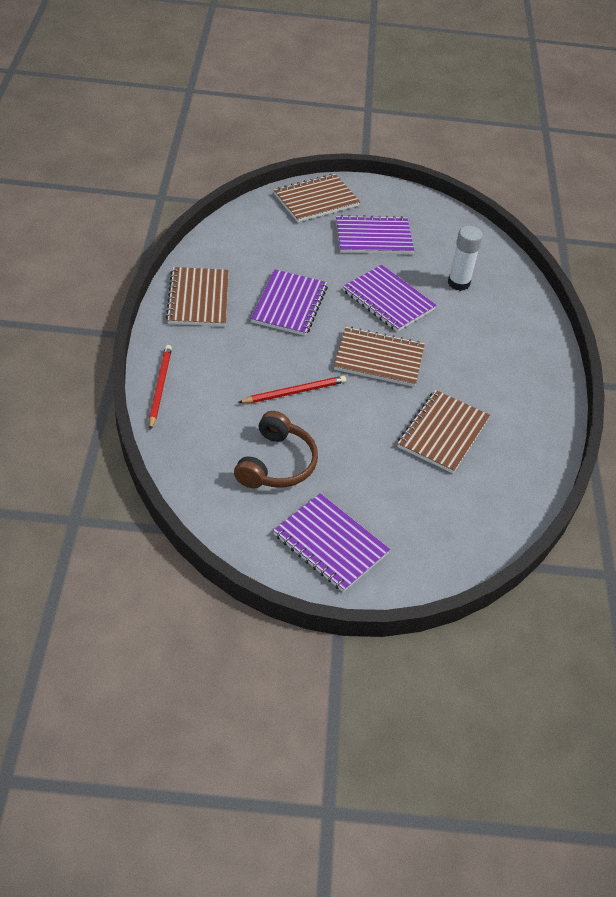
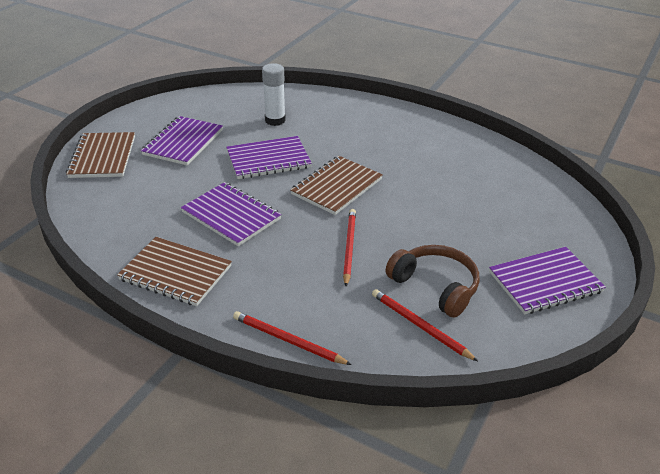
camera: 60 degrees left, 10 degrees down
brown notebook [397,390,490,473] -> none
none -> red pencil [372,289,478,361]

